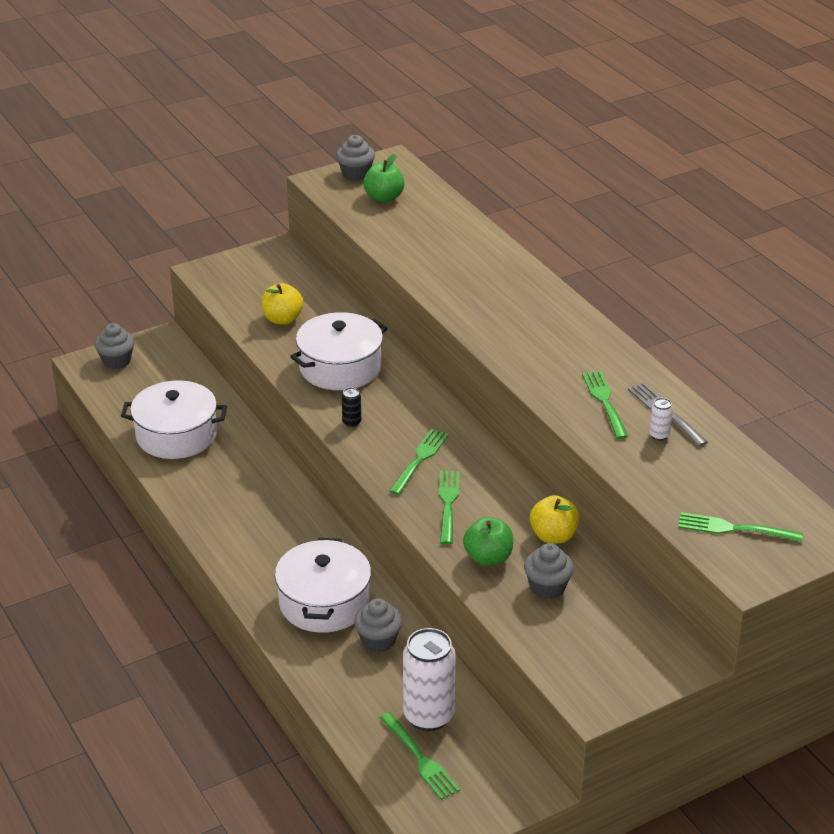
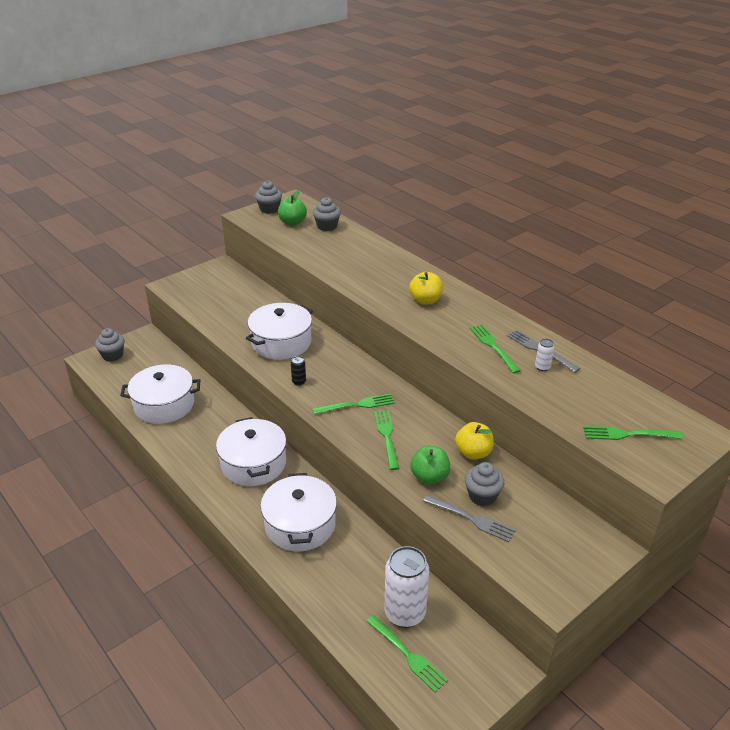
camera: 10 degrees left, 0 degrees up
yellow apple [261,283,303,325] -> yellow apple moved to [409,272,443,305]
grey cupcake [354,598,402,652] -> grey cupcake moved to [313,197,341,231]
green fork [389,429,449,495] -> green fork turned 60 degrees clockwise [313,393,395,415]
none -> white pot [216,417,287,486]
none -> grey fork [423,495,516,542]

